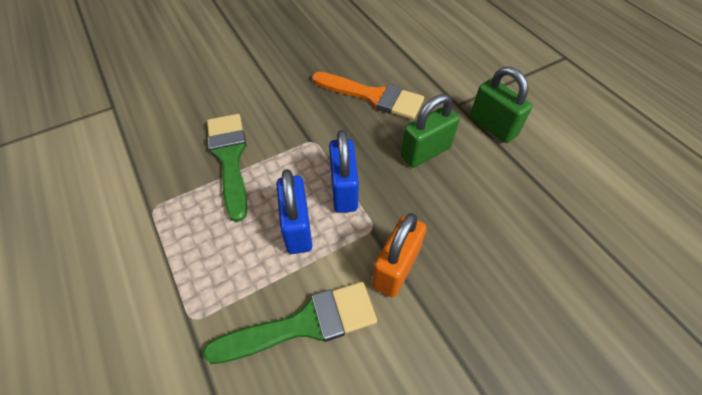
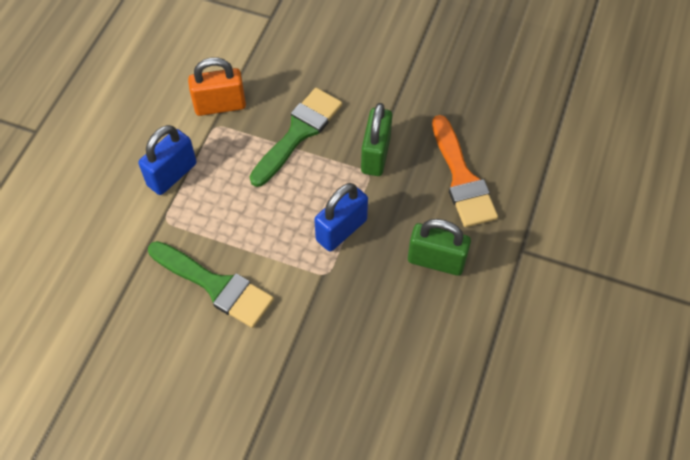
camera: 50 degrees right, 5 degrees up
blue padlock [277,169,312,254] -> blue padlock moved to [138,125,197,195]
orange padlock [372,213,427,298] -> orange padlock moved to [188,57,246,116]
green padlock [470,66,532,143] -> green padlock moved to [361,103,392,176]

